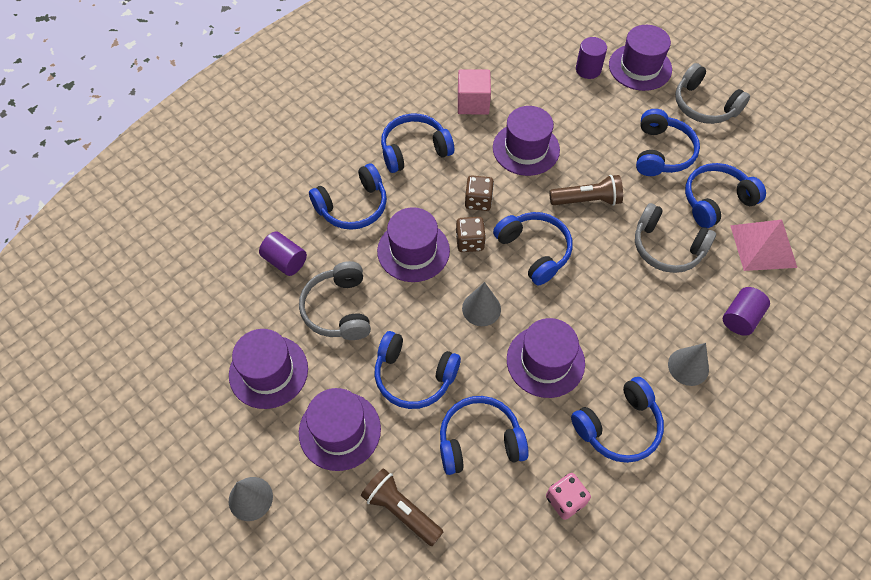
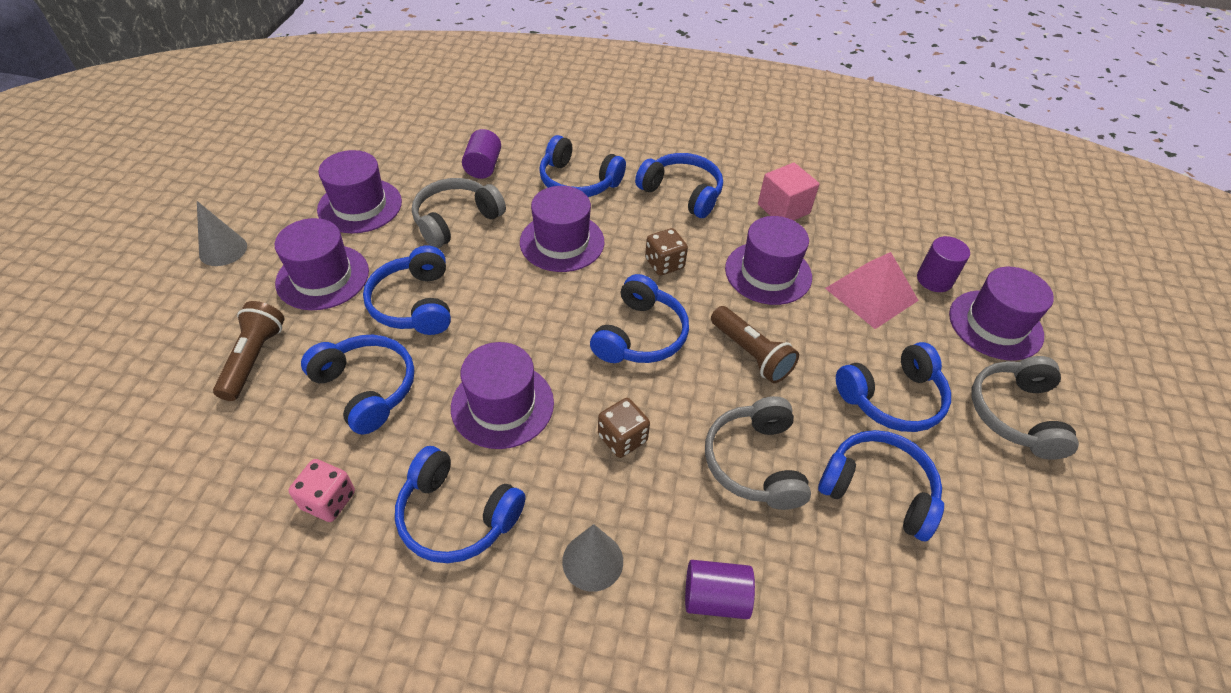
camera: 55 degrees right, 10 degrees down
brown dice [456,217,486,252] -> brown dice moved to [598,398,650,458]
grey cone [462,282,501,326] -> none
pink pyramid [730,220,797,271] -> pink pyramid moved to [825,252,919,329]

